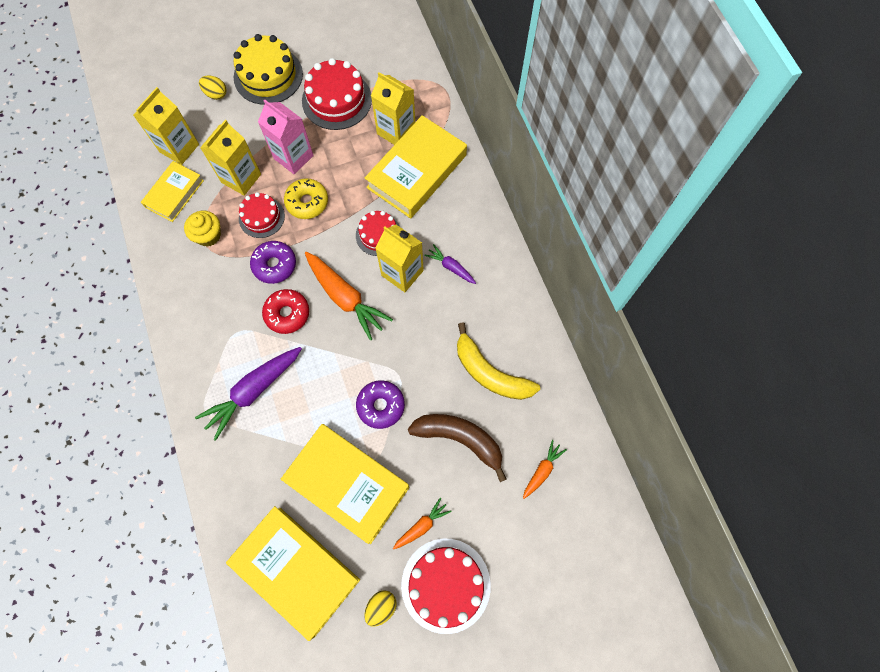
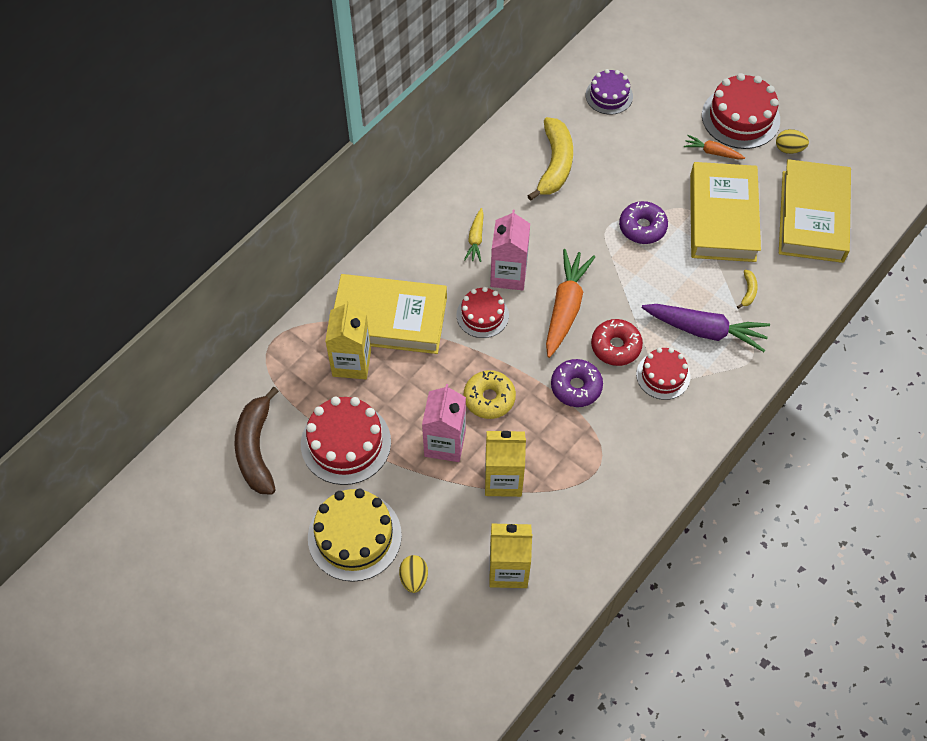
camera: 120 degrees left, 10 degrees down
yellow book [141,161,204,222] -> none
yellow cupcake [184,211,221,247] -> none
red cake [239,192,285,238] -> red cake moved to [636,347,690,400]
yellow carton [375,225,424,292] -> pink carton [490,210,530,290]
brown banana [408,414,506,482] -> brown banana moved to [235,387,279,495]
purple carrot [424,244,476,284] -> yellow carrot [464,208,484,262]
orange carrot [523,440,567,499] -> purple cake [586,69,633,115]
none -> yellow banana [737,270,758,309]

